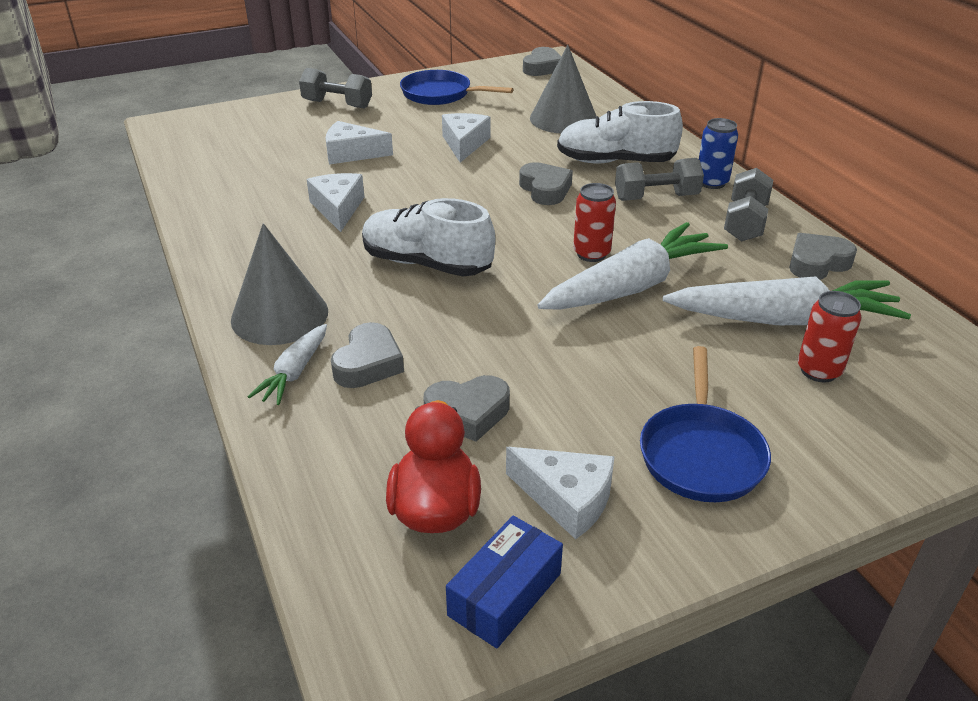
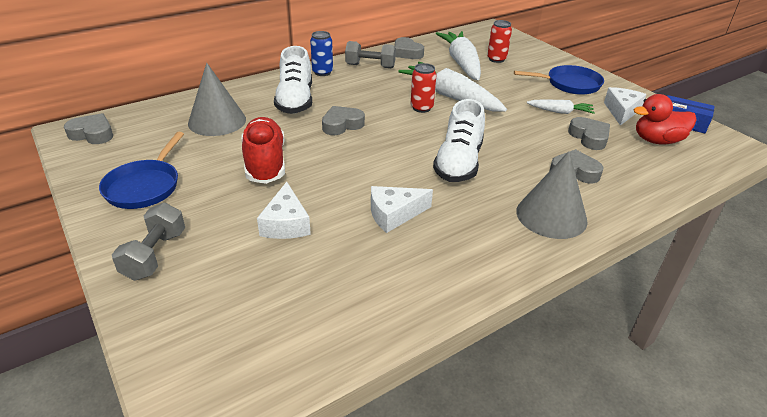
camera: 100 degrees left, 0 degrees up
white carrot [248,324,327,405] -> white carrot moved to [527,100,595,114]
white cheese [442,113,491,163] -> red shoe [241,117,285,184]
grey dumbbell [615,158,704,201] -> none

